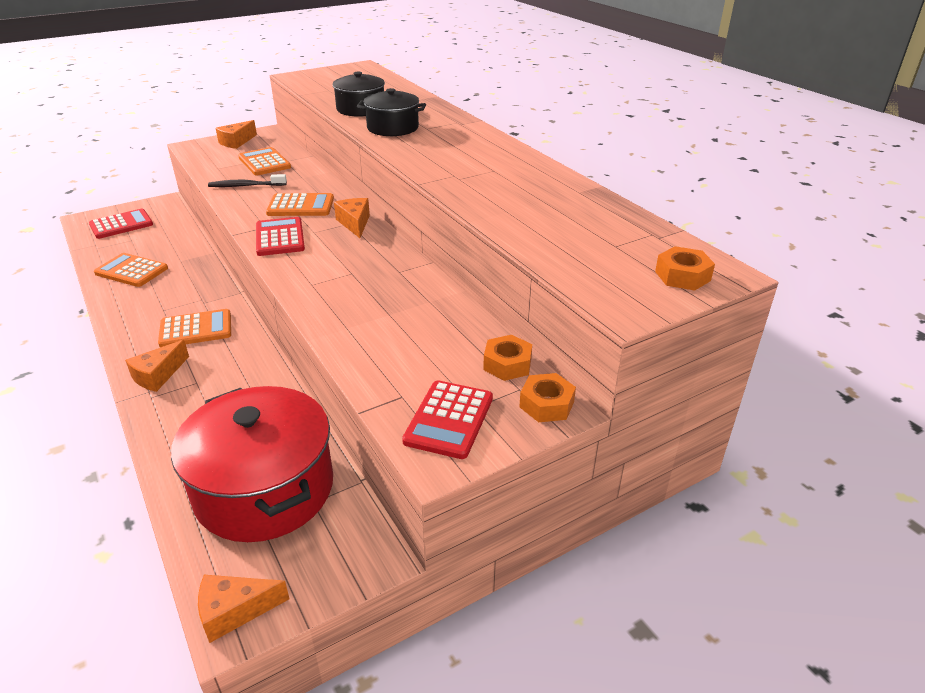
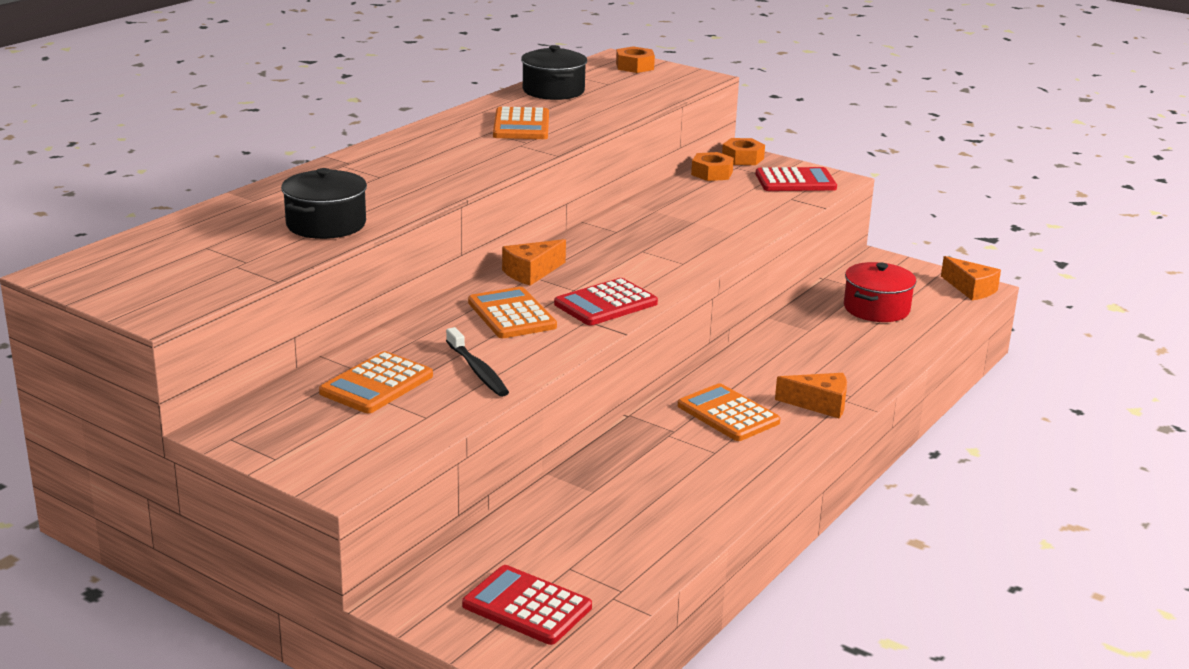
camera: 115 degrees left, 10 degrees down
orange calculator [94,253,168,287] -> orange calculator moved to [493,107,549,139]
red pot [171,386,333,542] -> red pot [844,262,916,322], size x0.55
orange cheese [216,120,257,149] -> none
black pot [357,88,426,136] -> black pot moved to [521,45,587,100]

